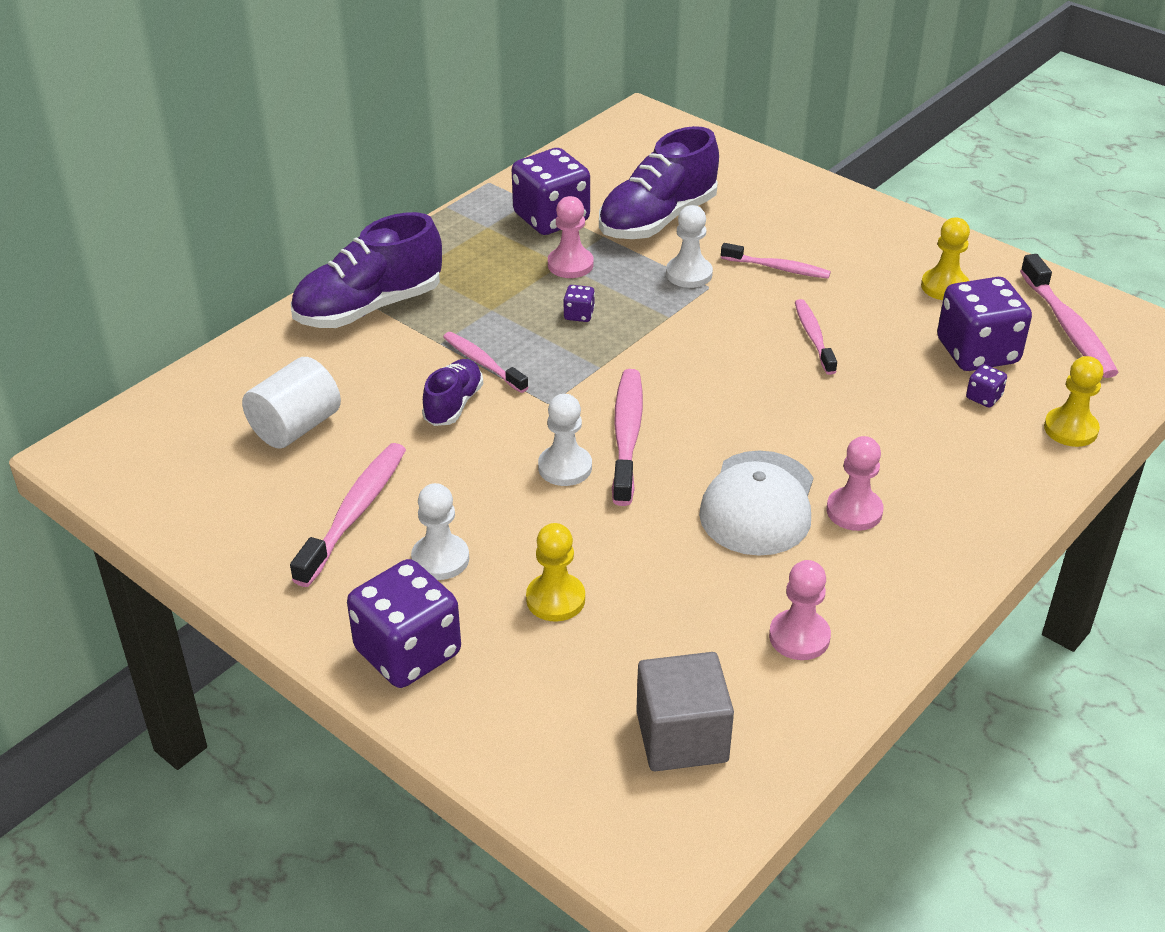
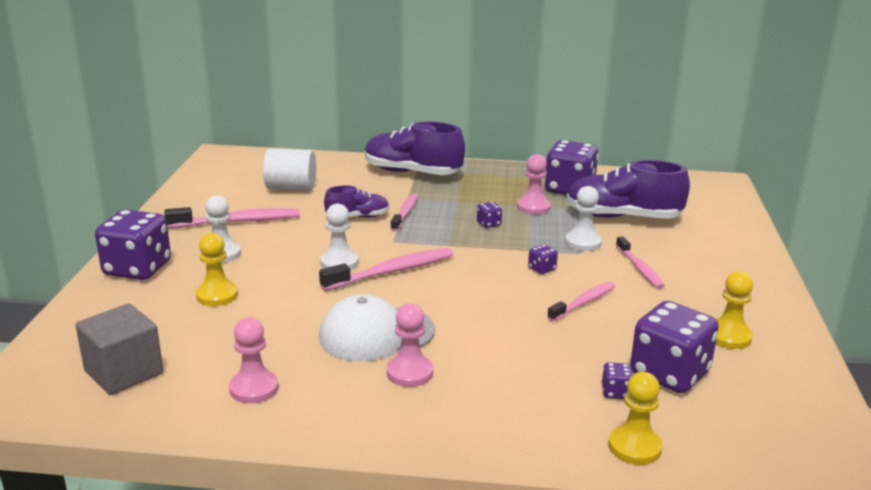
camera: 55 degrees right, 15 degrees down
pink toothbrush [1020,254,1119,378] -> none
none -> purple dice [528,244,558,274]

